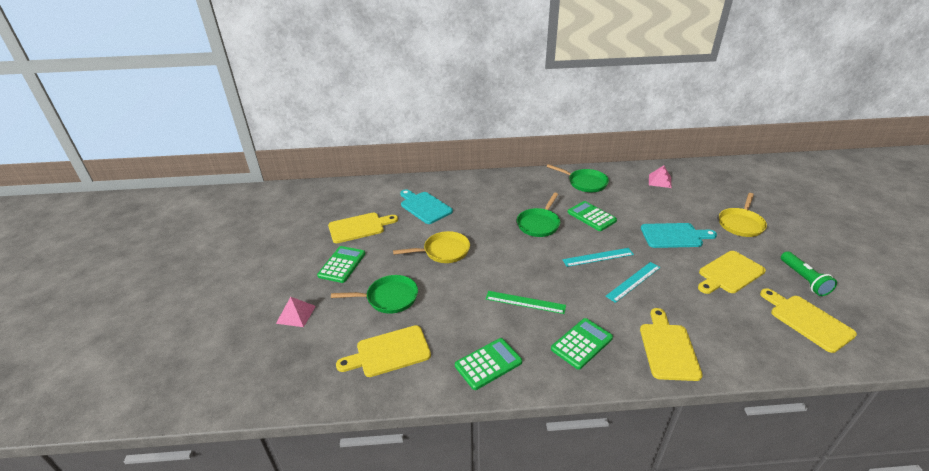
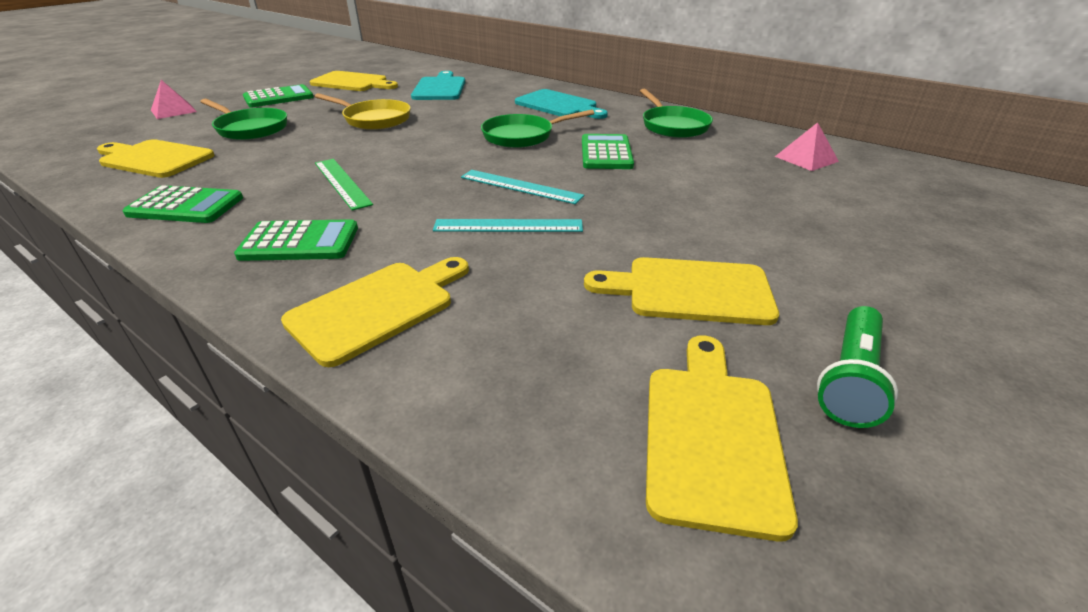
camera: 40 degrees right, 0 degrees up
turquoise cutting board [641,223,717,248] -> turquoise cutting board moved to [515,89,608,119]
yellow pan [719,193,767,237] -> none

